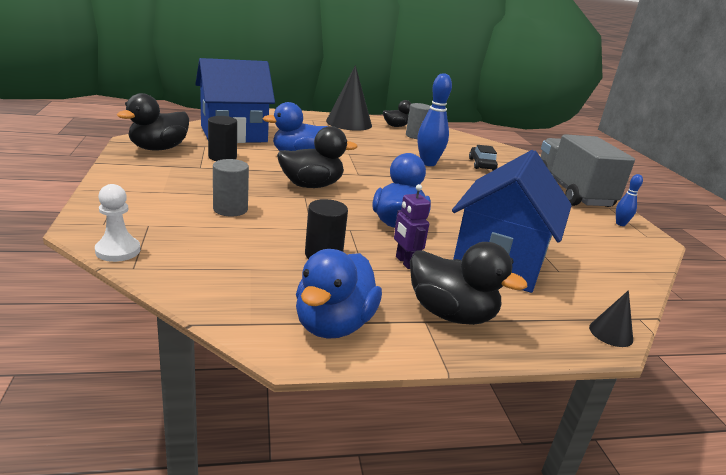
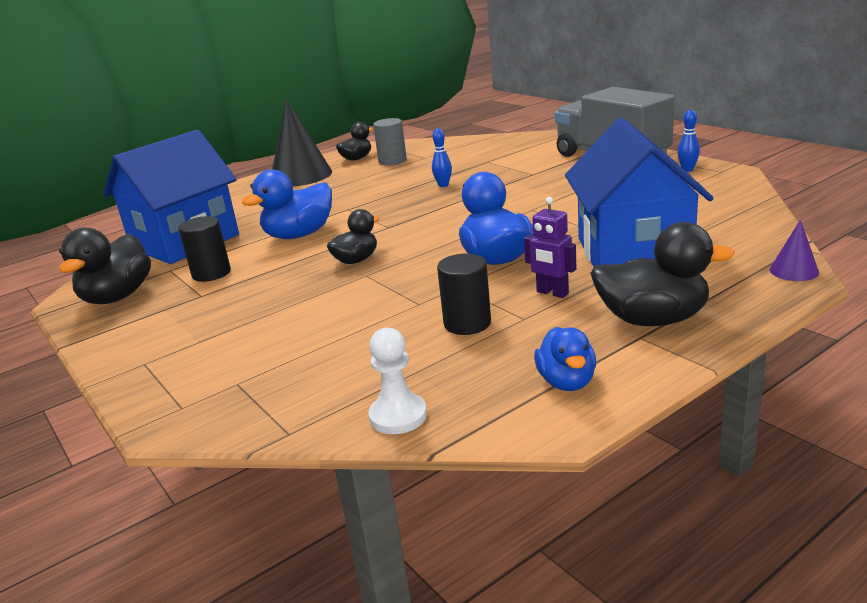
camera: 20 degrees left, 0 degrees up
white pawn [95,184,140,262] -> white pawn moved to [368,328,427,434]
grey cylinder [213,159,249,216] -> none
black duck [277,126,358,188] -> black duck [327,209,379,264], size x0.62
blue duck [296,249,382,339] -> blue duck [534,327,596,391], size x0.62
blue bowling pin [417,73,452,166] -> blue bowling pin [432,129,452,187], size x0.51
black car [469,145,498,171] -> none
black cone [589,290,633,347] -> purple cone [770,219,819,281]

